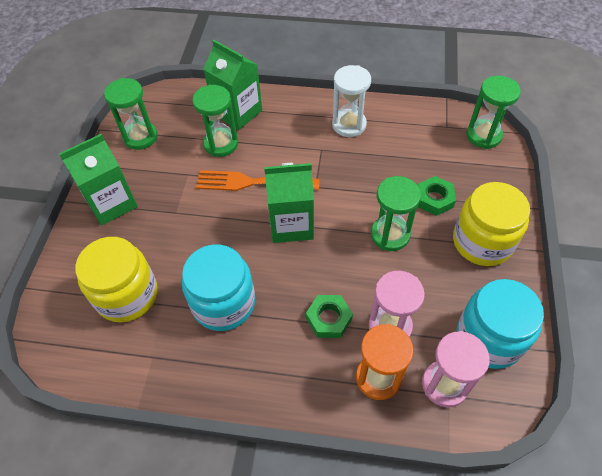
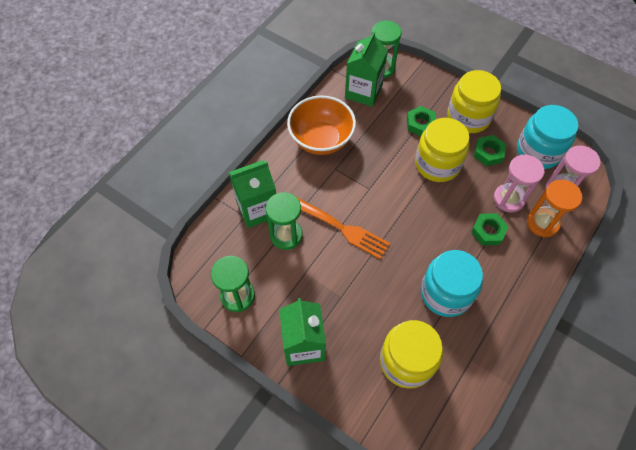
camera: 65 degrees left, 5 degrees up
orange fork [196,170,320,191] -> orange fork turned 90 degrees counterclockwise [298,198,390,259]
green carton [264,163,314,243] -> green carton moved to [345,31,388,107]
white hourglass [332,65,371,137] -> orange bowl [287,95,356,155]
green hourglass [371,176,421,251] -> yellow jar [415,118,470,182]
none -> green nut [474,135,506,166]

